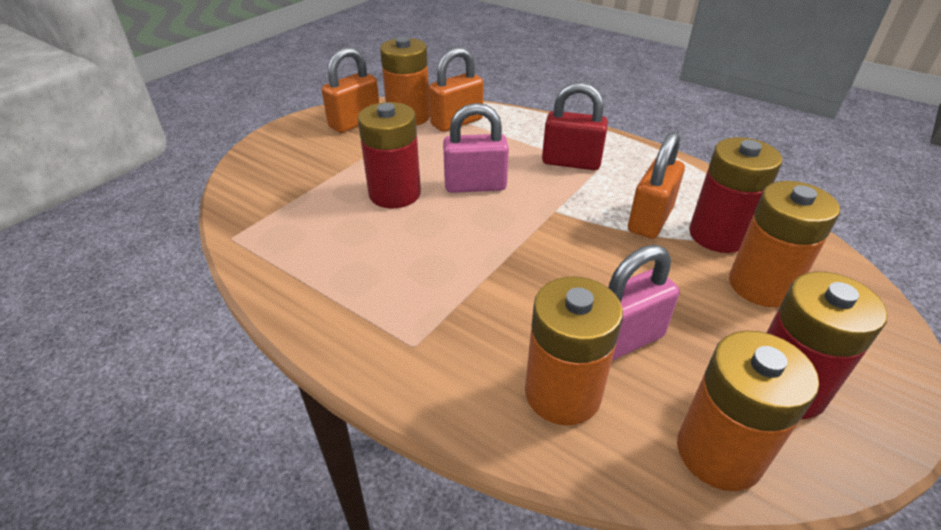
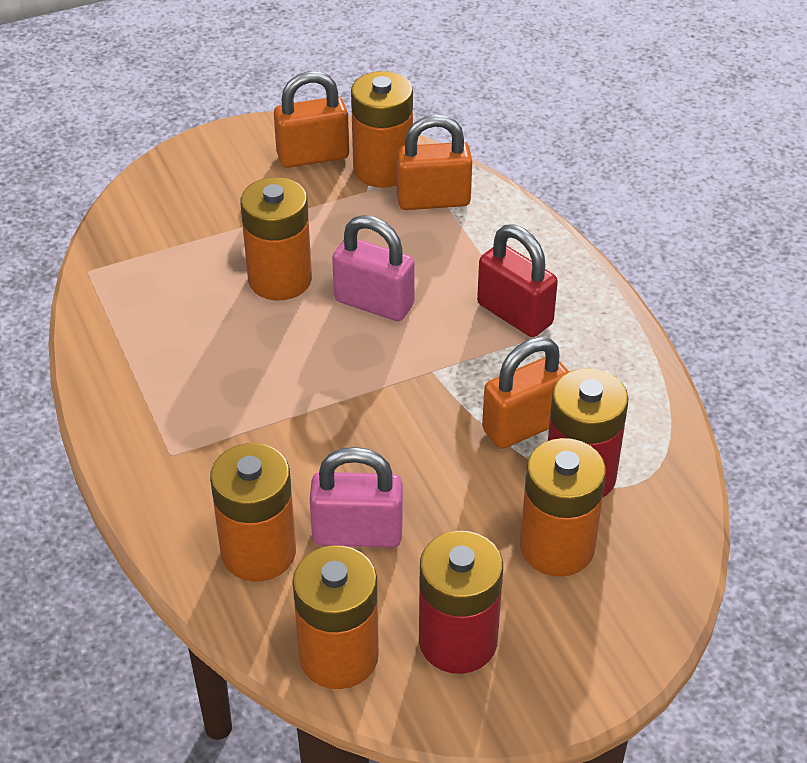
camera: 30 degrees right, 5 degrees up
red battery [358,102,421,208] -> orange battery [240,177,312,301]

